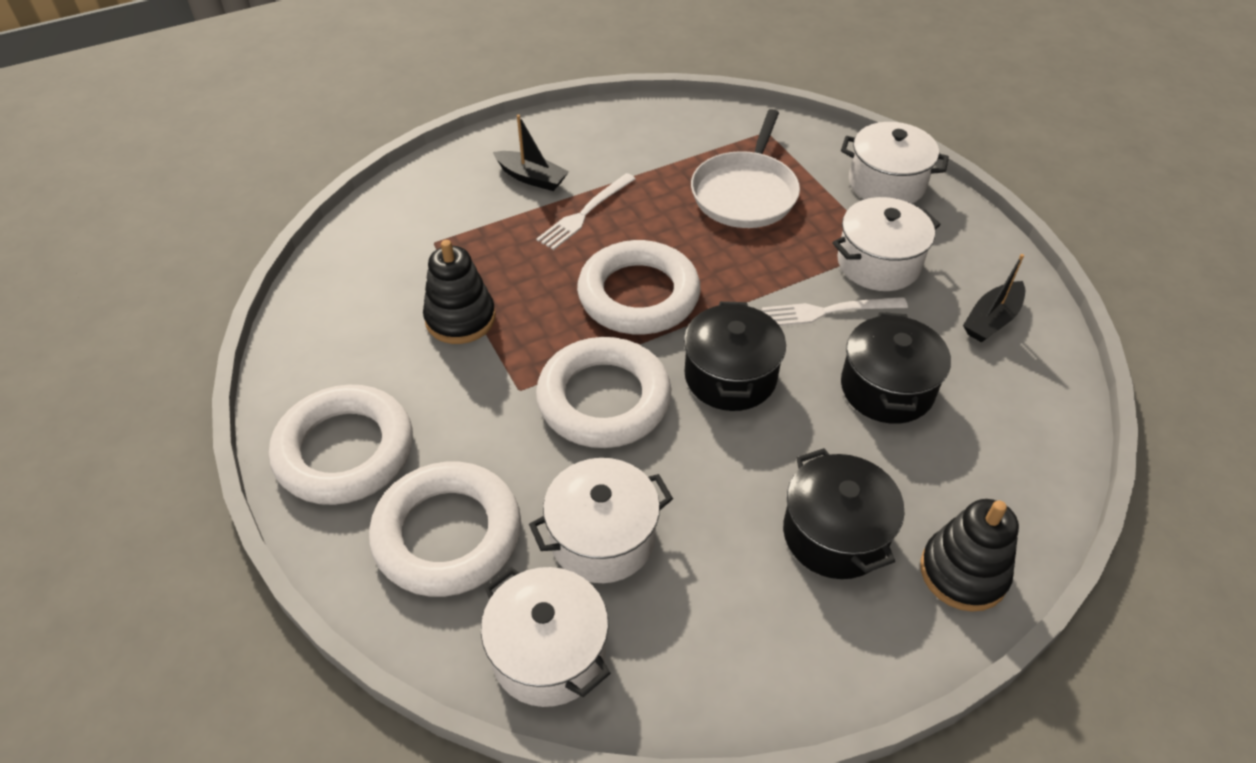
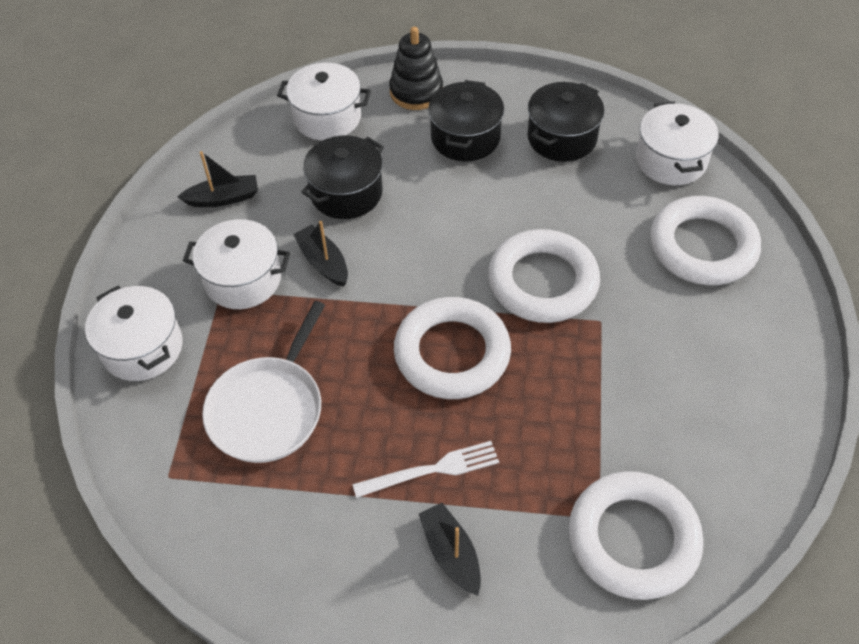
camera: 145 degrees left, 5 degrees up
white ring [269,385,413,505] -> white ring moved to [569,471,704,600]
black stacking toy [423,240,496,344] -> none
white pot [529,458,673,583] -> white pot moved to [277,63,371,140]
black pot [684,301,786,411] -> black pot moved to [527,82,604,162]
white pan [691,109,800,228] -> white pan turned 150 degrees clockwise [202,301,325,463]
white fork [762,297,908,326] -> black boat [293,221,348,286]

